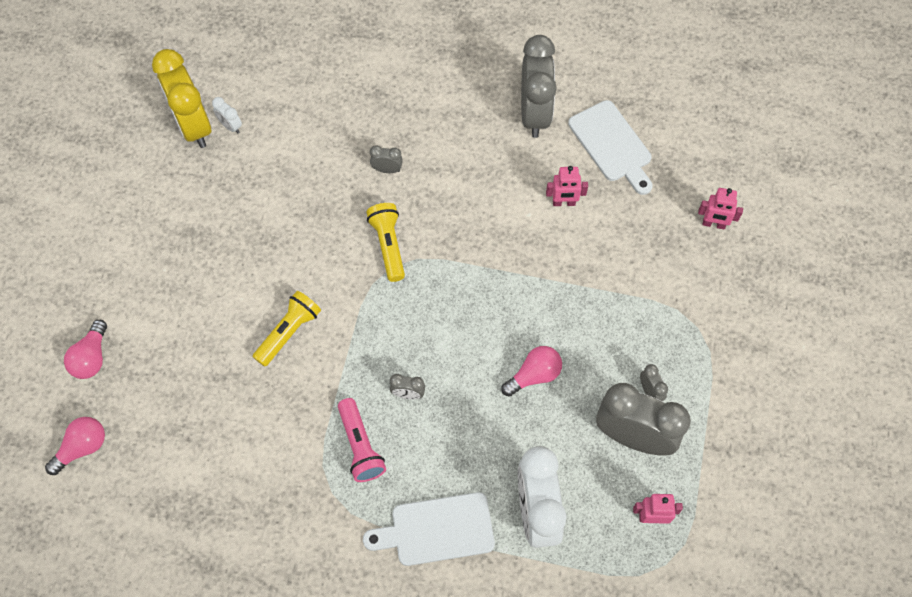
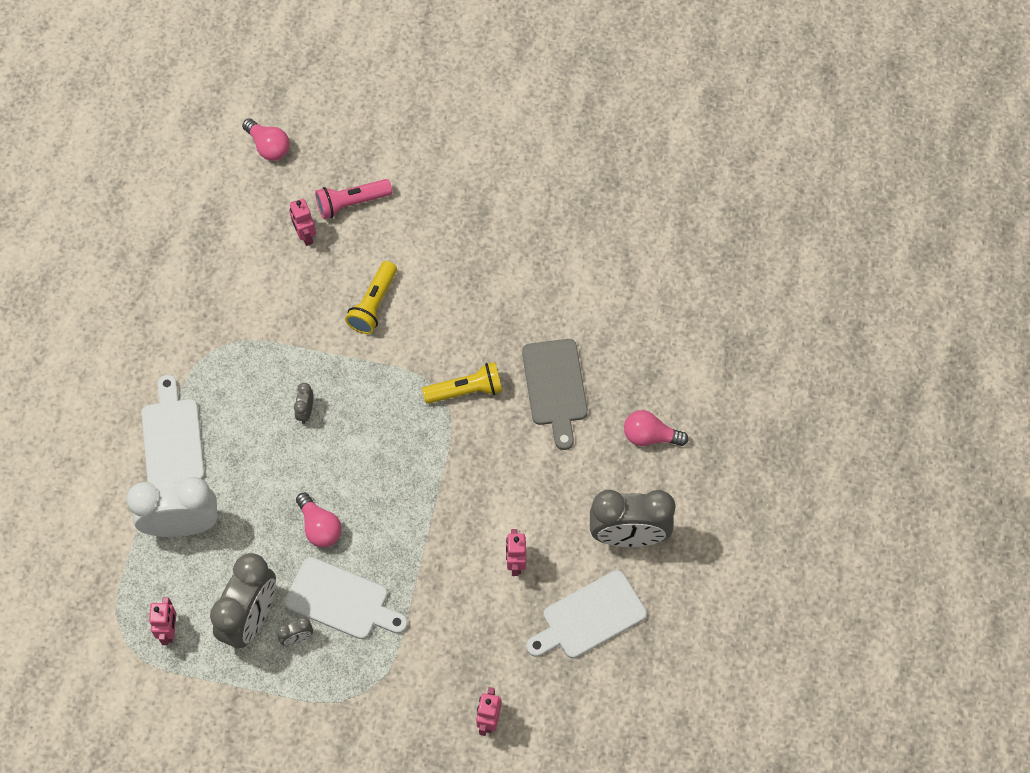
camera: 90 degrees right, 0 degrees up
pink light bulb [64,320,107,379] -> pink light bulb moved to [624,410,688,446]
yellow clock [152,49,211,148] -> none
white clock [212,97,242,133] -> none
yellow flashlight [253,291,321,367] -> yellow flashlight turned 75 degrees clockwise [345,261,397,334]
pink flashlight [338,398,386,482] -> pink flashlight moved to [315,179,392,219]
grey clock [370,146,403,173] -> grey cutting board [522,339,588,450]
none -> white cutting board [284,557,408,639]
none -> pink robot [289,199,316,246]

